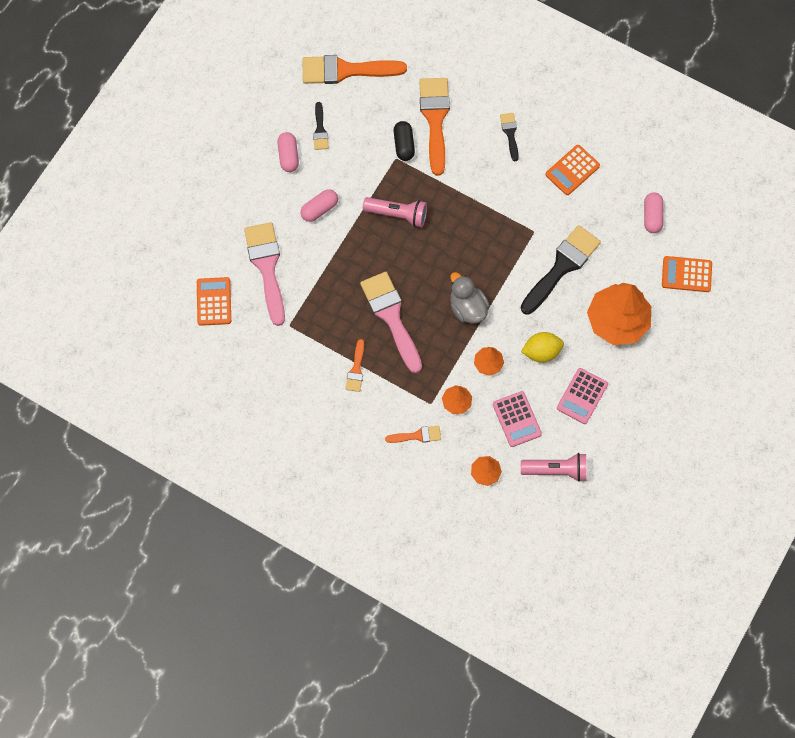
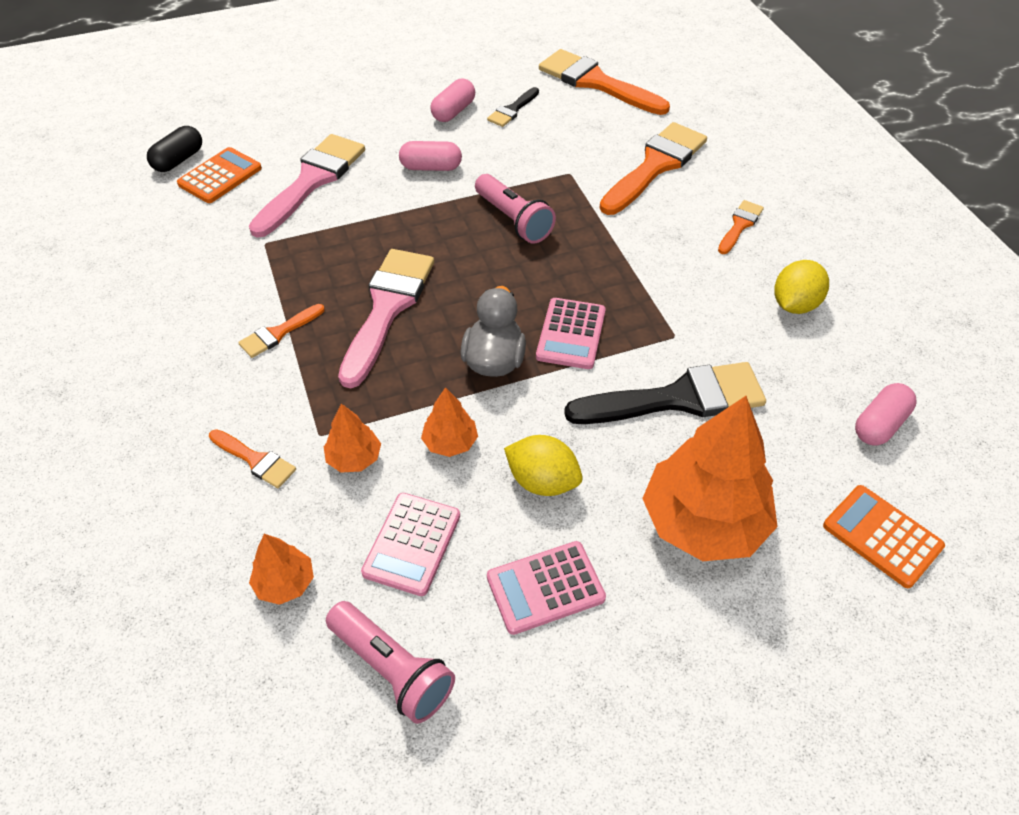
camera: 40 degrees right, 20 degrees down
black capsule [394,121,415,161] -> black capsule moved to [147,126,202,172]
black brush [500,113,519,161] -> orange brush [718,200,764,254]
orange calculator [545,145,600,195] -> yellow lemon [774,260,829,314]
none -> pink calculator [536,298,606,369]

